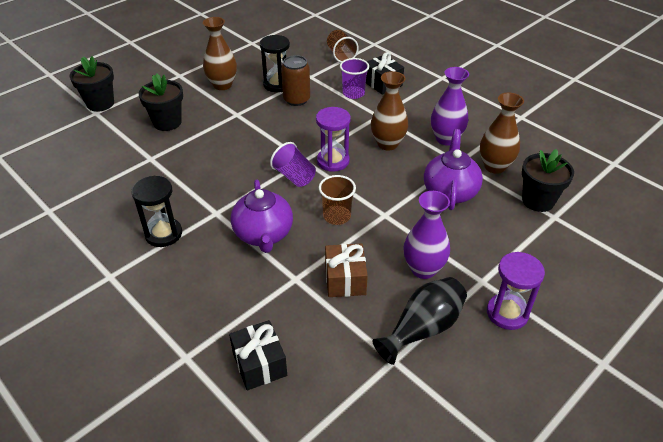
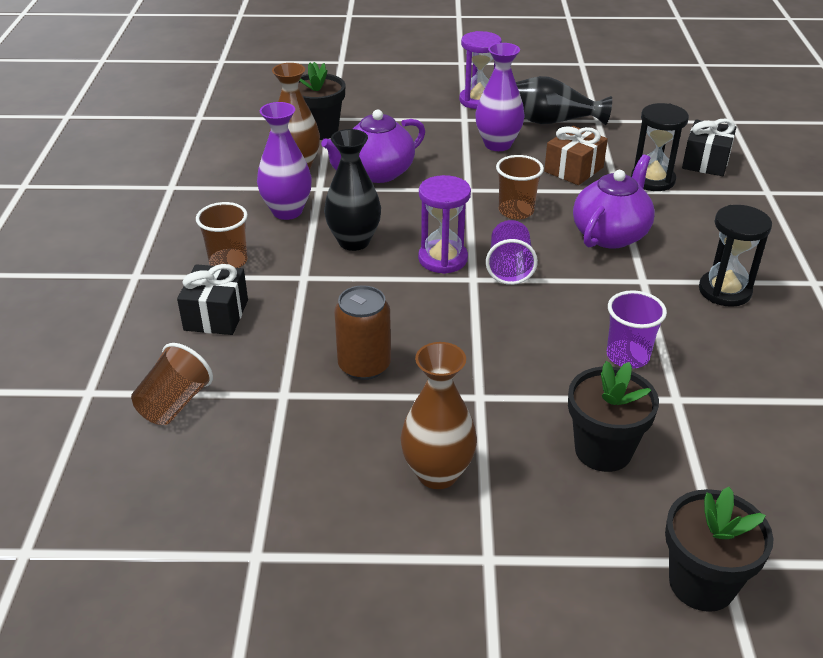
camera: 135 degrees left, 5 degrees down
black hourglass [260,35,290,92] -> black hourglass moved to [631,103,689,191]
purple cup [340,58,369,99] -> purple cup moved to [607,290,667,368]
brown vase [371,71,408,151] -> black vase [324,129,381,251]
none -> brown cup [196,202,248,268]

